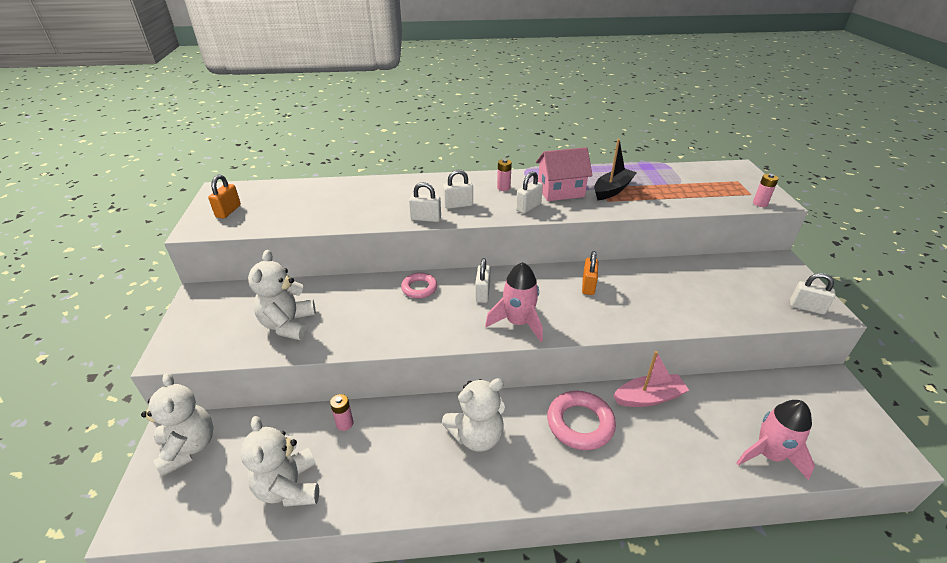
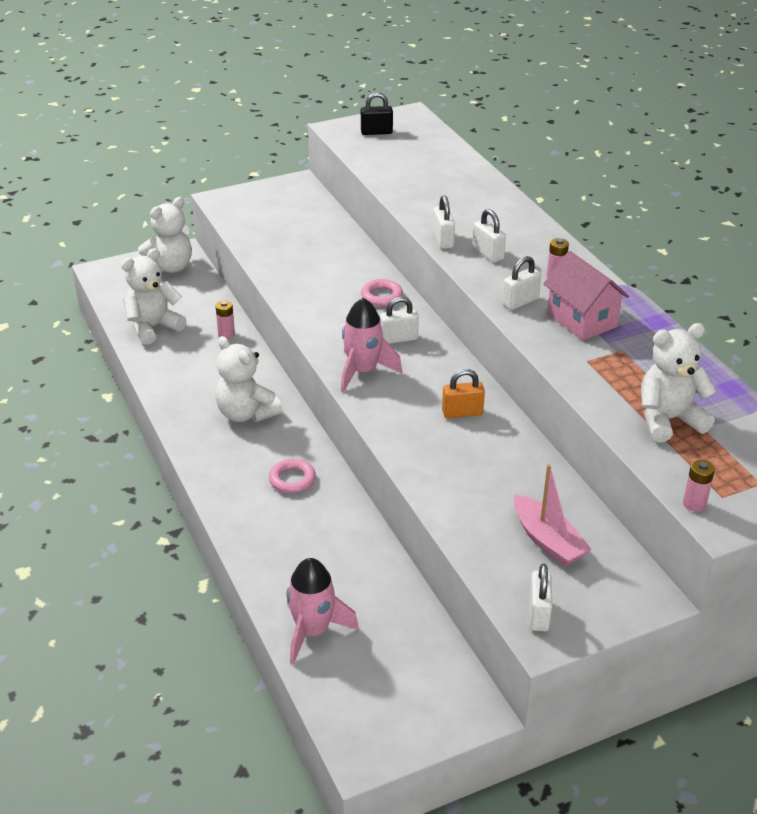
camera: 70 degrees right, 0 degrees up
orange padlock [208,174,241,219] -> black padlock [361,92,393,135]
white teddy bear [248,250,316,340] -> white teddy bear moved to [641,323,717,442]
white padlock [516,171,543,214] -> white padlock turned 60 degrees counterclockwise [502,256,541,310]
pink ring [547,391,616,450] -> pink ring [269,459,316,493], size x0.62
black boat [594,139,637,200] -> none
pink boat [613,351,689,407] -> pink boat moved to [514,465,592,567]

